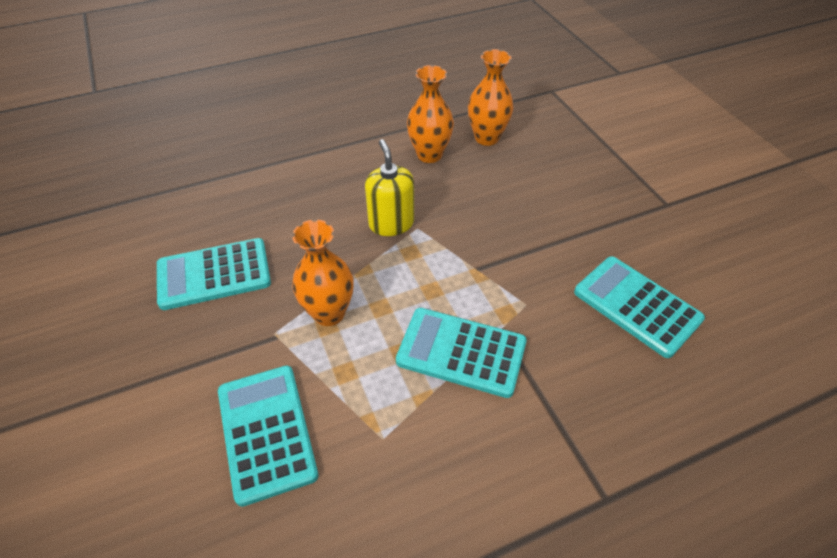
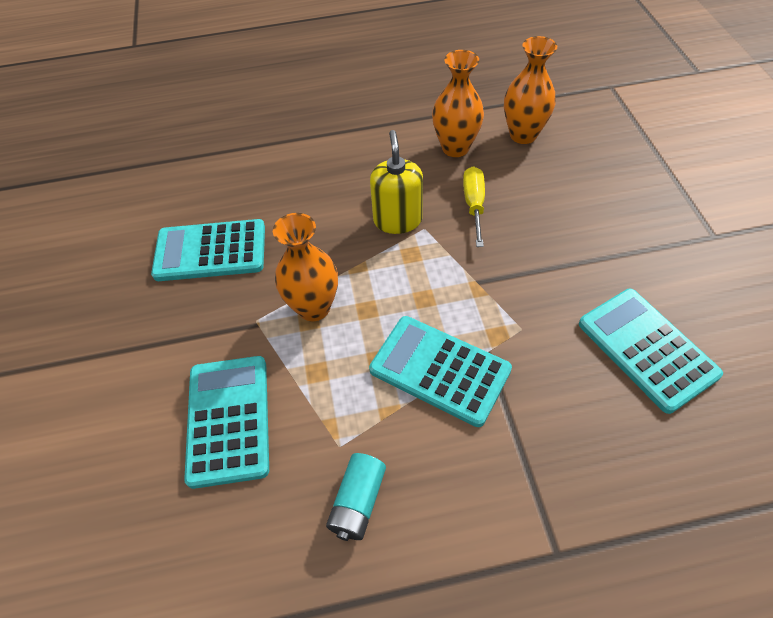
camera: 15 degrees right, 5 degrees up
none -> turquoise battery [326,453,386,541]
none -> yellow screwdriver [463,166,485,247]

